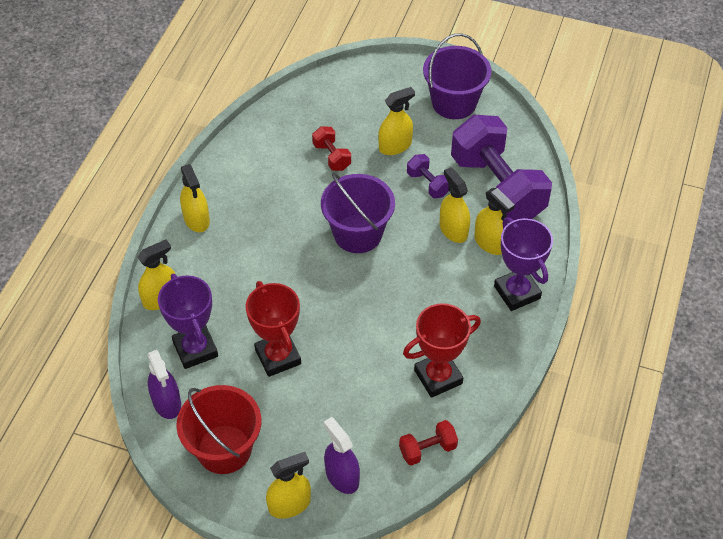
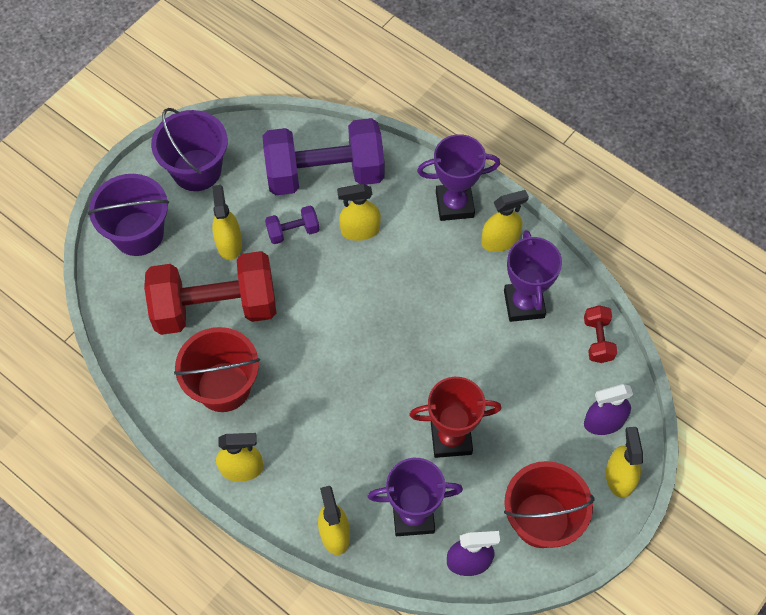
camera: 70 degrees left, 10 degrees up
red dumbbell [312,126,351,171] -> red dumbbell [144,251,276,335], size x2.35
purple bucket [321,173,395,253] -> purple bucket moved to [88,174,169,256]
red trophy [403,303,481,398] -> purple trophy [504,230,562,322]
yellow spray bottle [474,188,515,255] -> yellow spray bottle moved to [481,190,529,252]
none -> red bucket [174,327,260,412]

